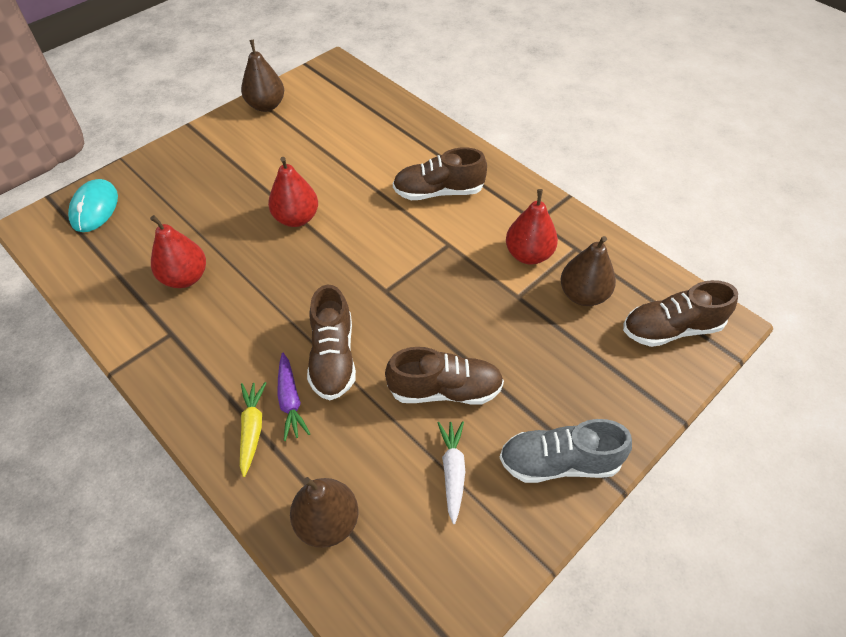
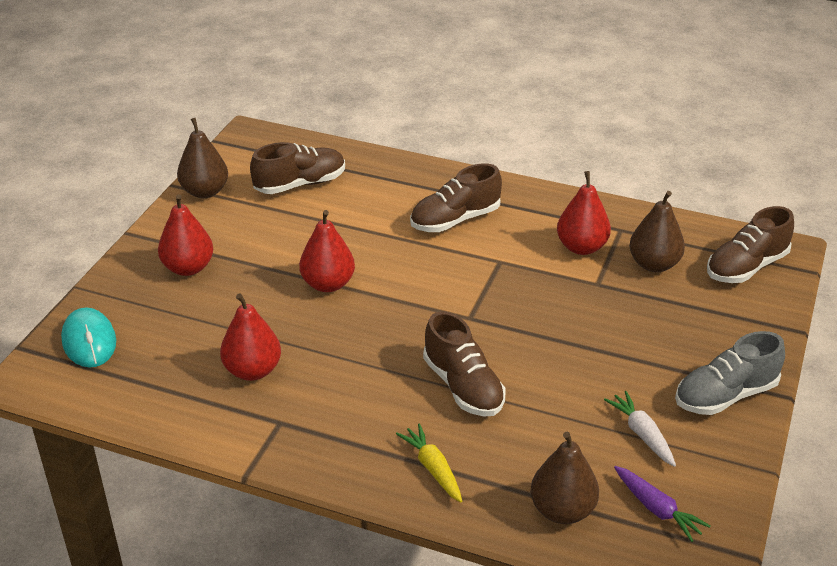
camera: 25 degrees left, 15 degrees down
purple carrot [277,353,310,441] -> purple carrot moved to [614,466,711,542]
brown shoe [385,347,504,405] -> brown shoe moved to [250,142,345,194]
none -> red pear [158,194,213,276]

